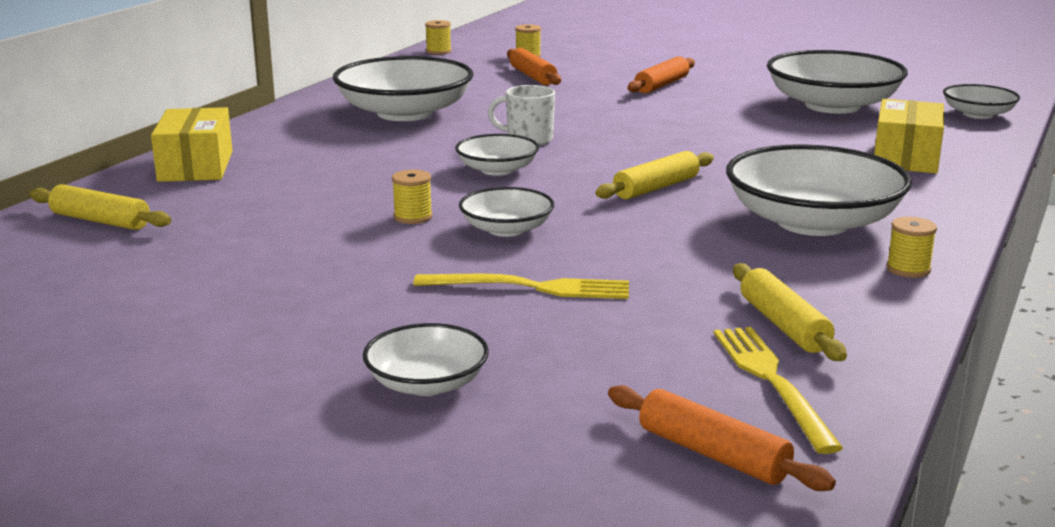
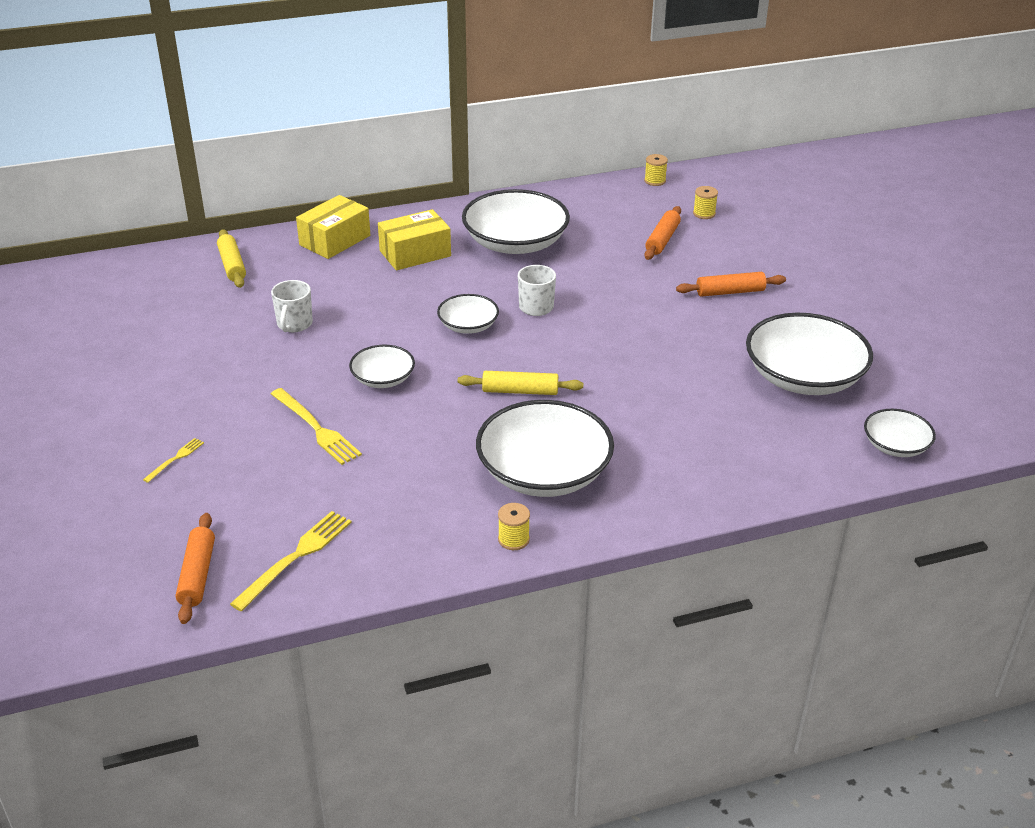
camera: 45 degrees right, 15 degrees up
white bowl [363,323,489,396] -> yellow fork [143,438,204,483]
yellow spool [392,170,432,224] -> none
yellow rolling pin [733,263,847,361] -> none
yellow box [874,99,944,173] -> yellow box moved to [378,209,451,271]
none -> white mug [271,280,313,332]

